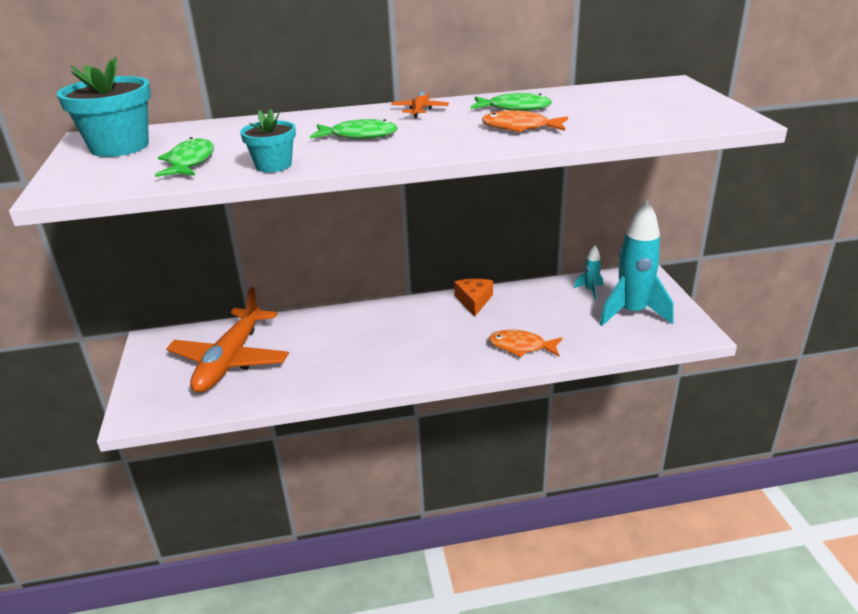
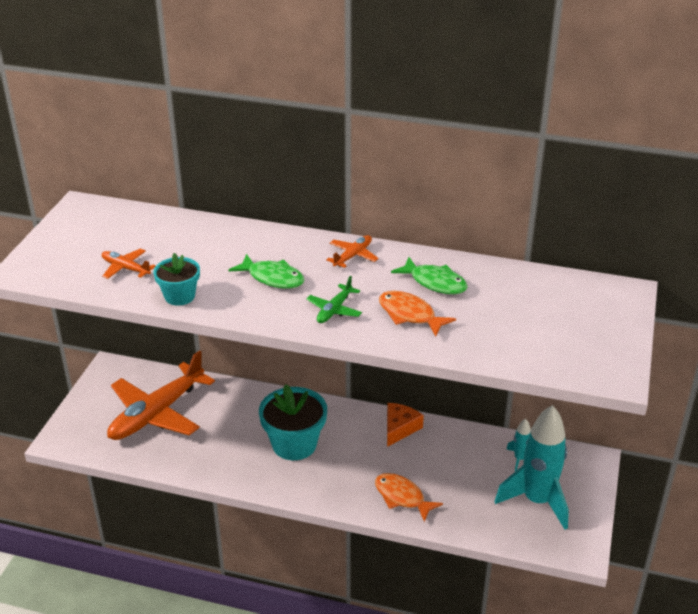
camera: 25 degrees right, 5 degrees up
turquoise flower pot [56,57,151,157] -> turquoise flower pot moved to [259,384,327,460]
green fish [155,137,214,177] -> orange plane [102,249,155,279]
none -> green plane [307,276,362,323]

